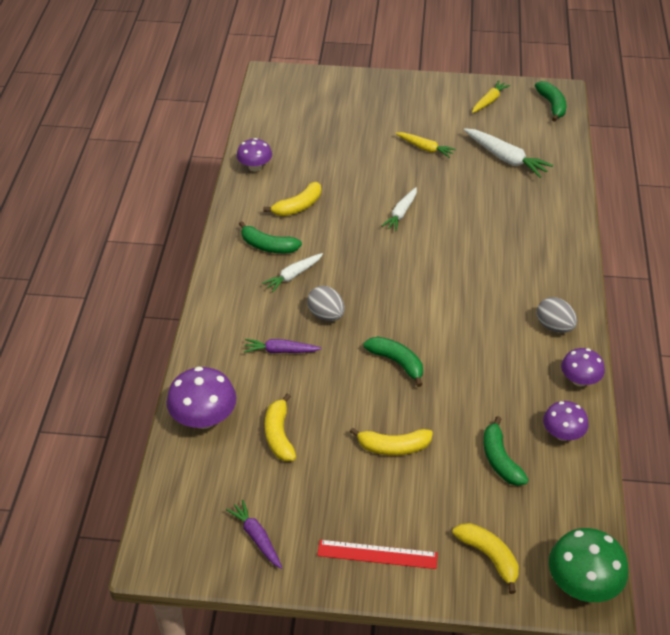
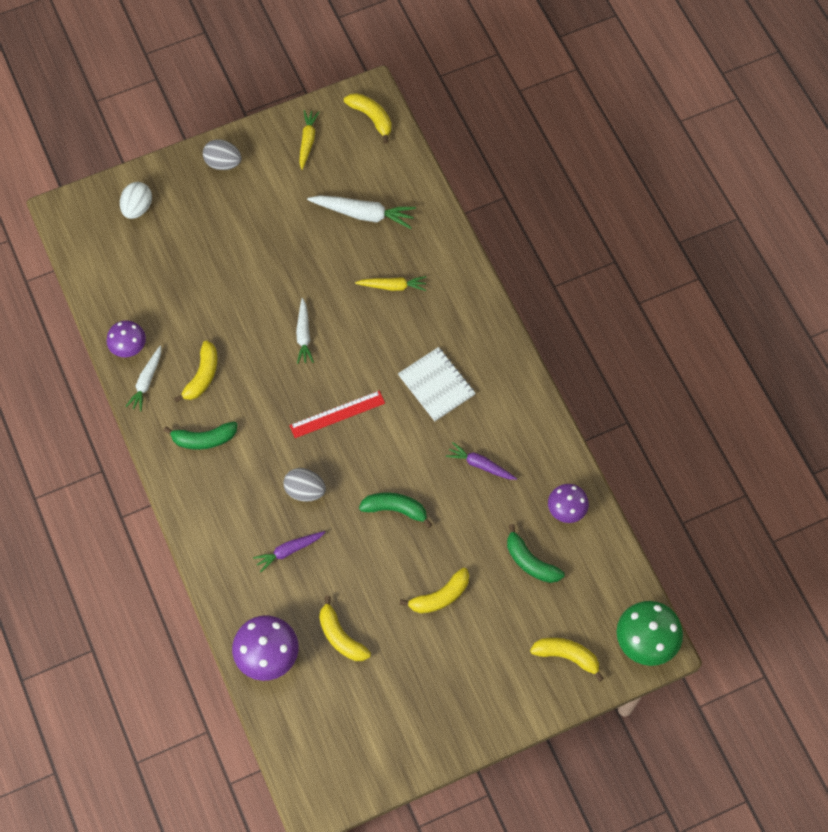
camera: 30 degrees left, 20 degrees up
purple carrot [226,500,282,569] -> purple carrot moved to [446,442,517,480]
white carrot [262,253,323,292] -> white carrot moved to [126,346,161,411]
red ruler [317,540,438,569] -> red ruler moved to [289,391,385,438]
yellow carrot [395,132,456,158] -> yellow carrot moved to [355,276,426,291]
green banana [535,81,567,122] -> yellow banana [344,93,391,143]
grey egg [537,297,577,333] -> grey egg moved to [203,139,242,170]
purple mushroom [561,348,605,387] -> none
none -> white egg [120,182,152,219]
none -> white notebook [398,347,475,421]

